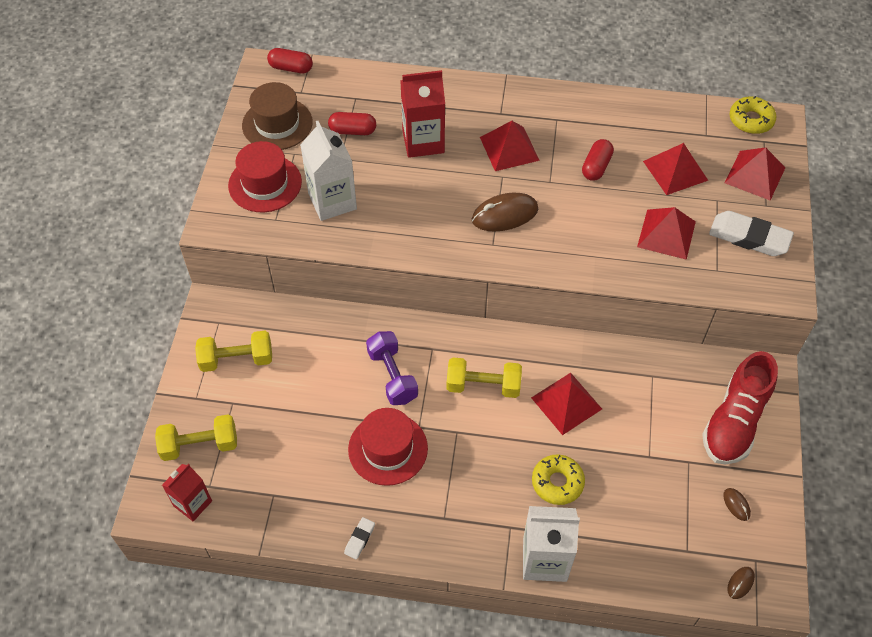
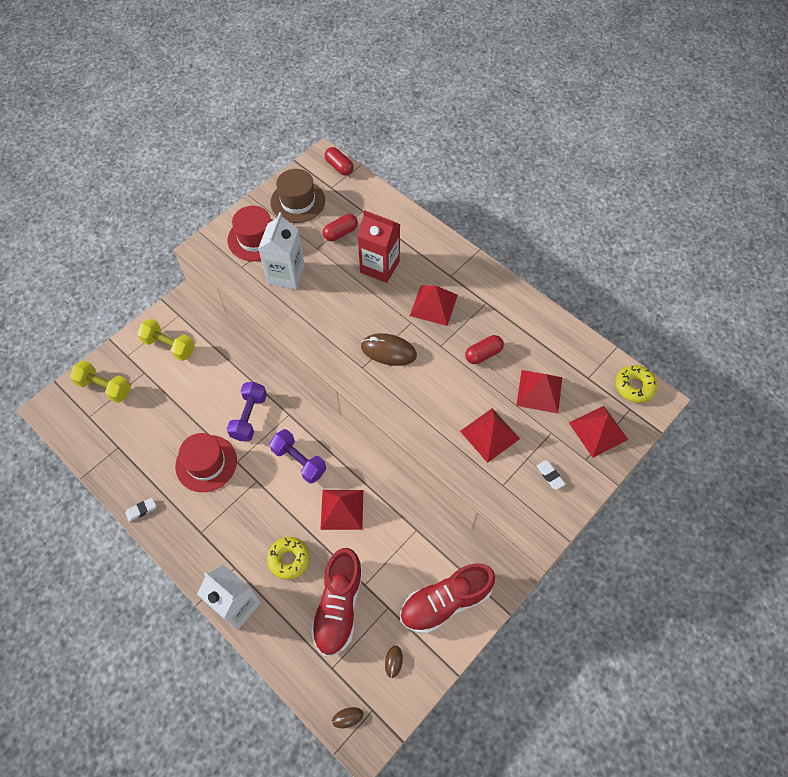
camera: 35 degrees right, 5 degrees up
red carton [162,464,212,521] -> none
red capsule [328,112,376,135] -> red capsule turned 75 degrees counterclockwise [323,214,358,241]
yellow dumbbell [446,357,522,398] -> purple dumbbell [269,429,326,484]
white eraser [709,211,794,256] -> white eraser [537,460,565,490], size x0.48
none -> red shoe [311,548,363,657]

